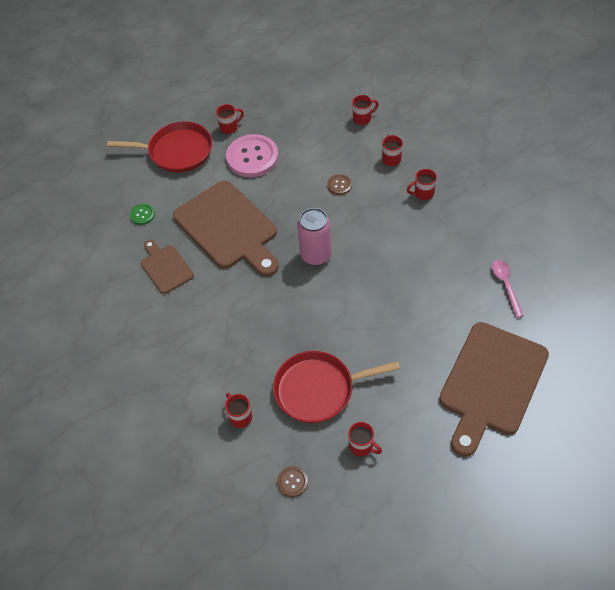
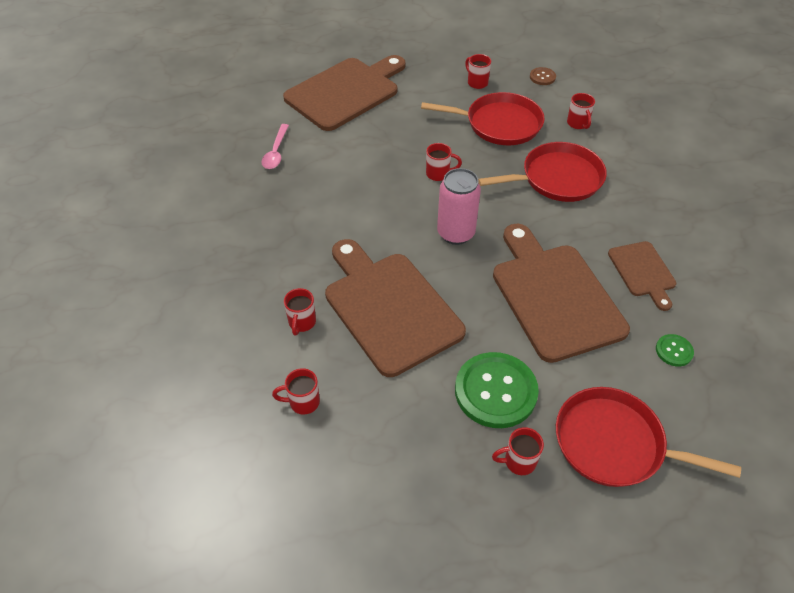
camera: 165 degrees left, 5 degrees down
pink button [226,134,278,177] -> green button [455,352,539,428]
brown button [327,174,352,195] -> brown cutting board [325,239,466,377]
red mug [407,169,437,200] -> red mug moved to [426,143,462,181]
none -> red pan [478,142,607,202]

